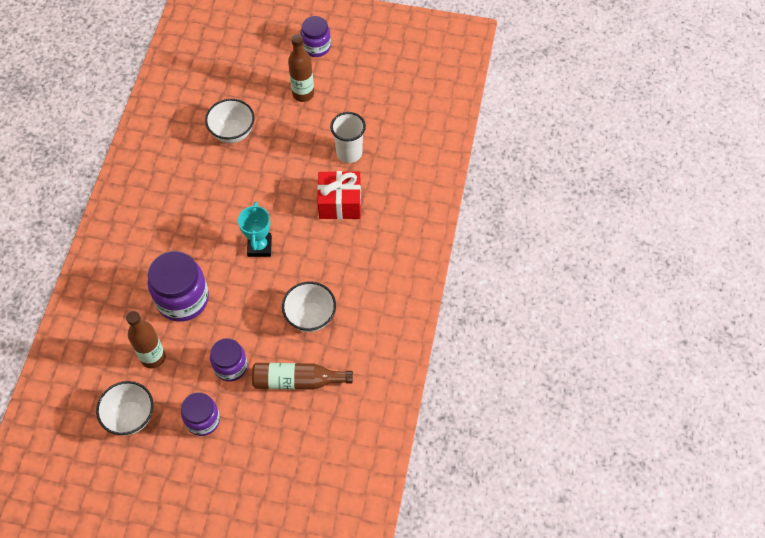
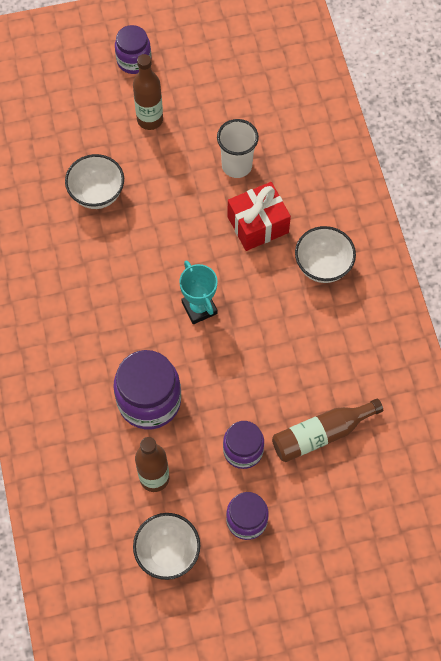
camera: 25 degrees left, 5 degrees up
white bowl [282,282,336,332] -> white bowl moved to [295,226,356,283]

